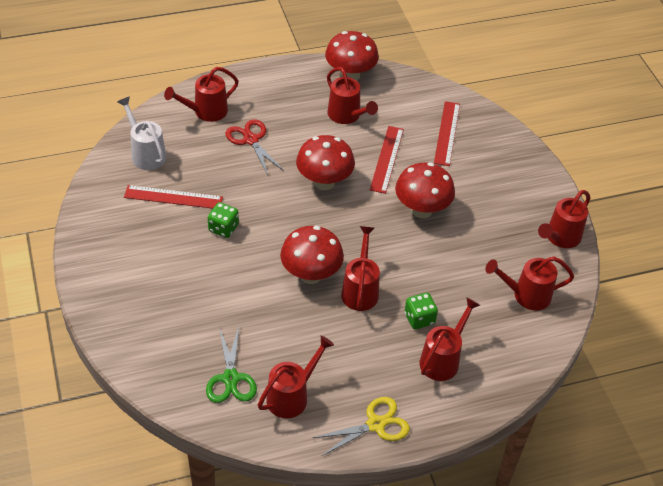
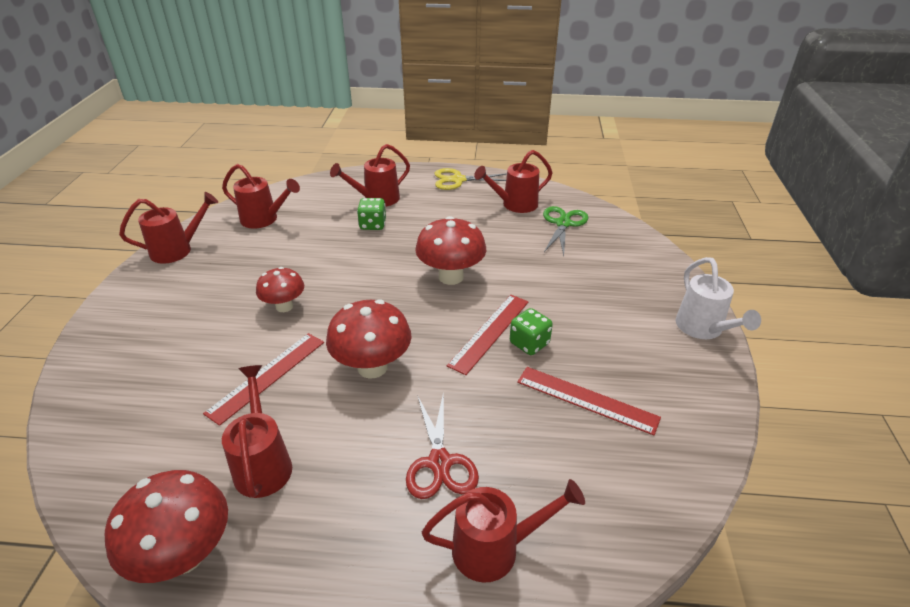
camera: 155 degrees left, 10 degrees down
white watering can [118,96,166,170] -> white watering can moved to [676,257,761,339]
red watering can [341,226,380,311] -> none
red mushroom [395,163,455,218] -> red mushroom [256,267,304,312], size x0.64
red ruler [434,101,460,166] -> red ruler moved to [447,295,529,375]

